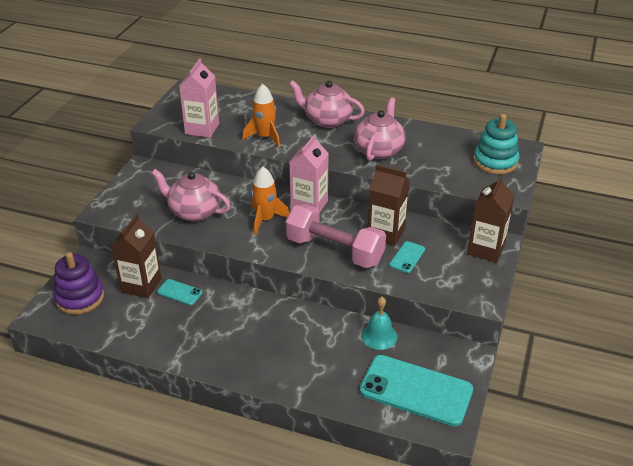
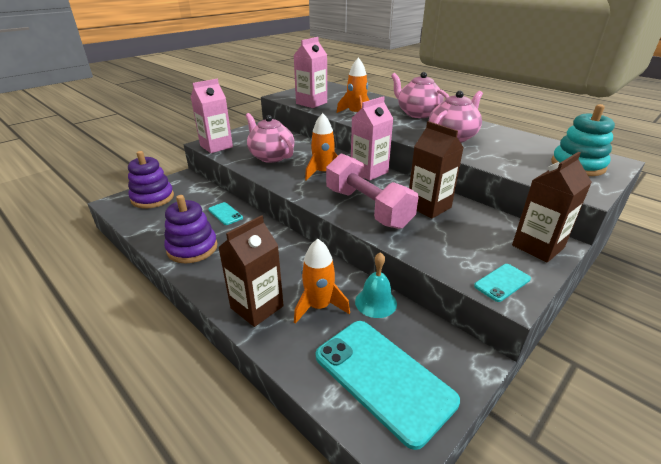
camera: 25 degrees right, 5 degrees down
brown carton [111,214,162,298] -> brown carton moved to [218,215,284,327]
turquoise phone [389,241,425,273] -> turquoise phone moved to [474,264,531,302]
none -> purple stacking toy [164,195,218,263]
none -> pink carton [191,79,233,153]
none -> orange rocket [294,239,350,324]

